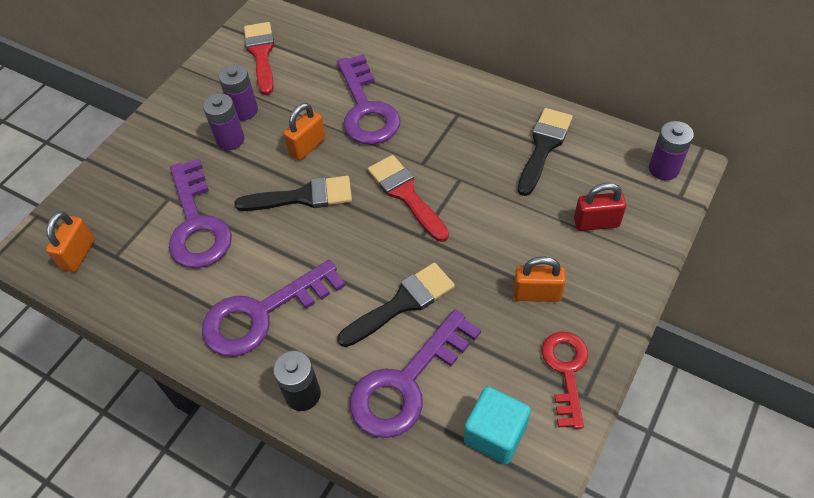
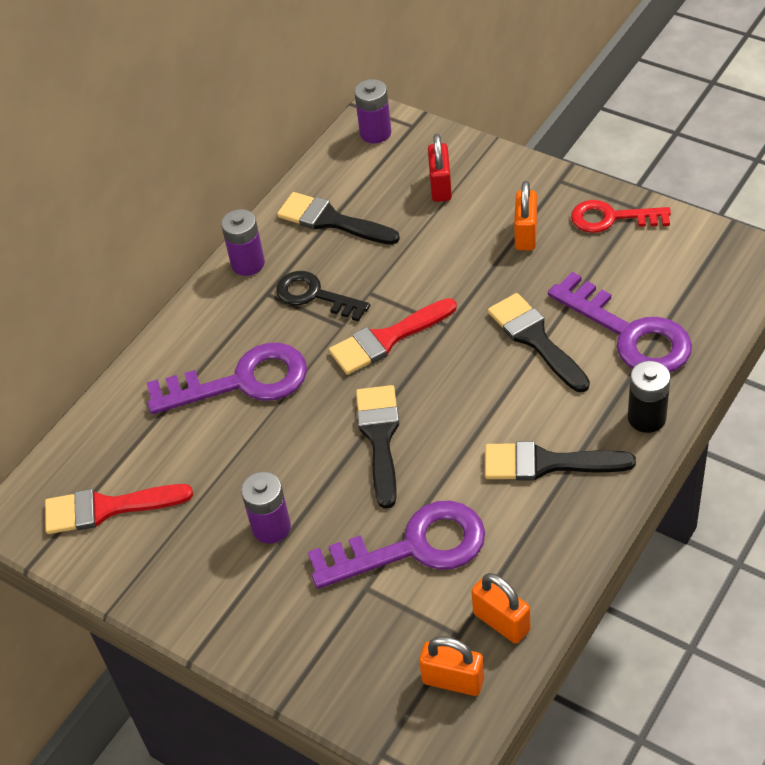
camera: 85 degrees left, 5 degrees down
purple key [202,260,345,356] -> black brush [485,441,636,481]
purple battery [219,64,258,121] -> purple battery moved to [221,209,265,276]
orange padlock [284,103,326,160] -> orange padlock moved to [471,573,530,644]
turquoise cube [464,386,531,464] -> none
none -> black key [276,271,370,321]

